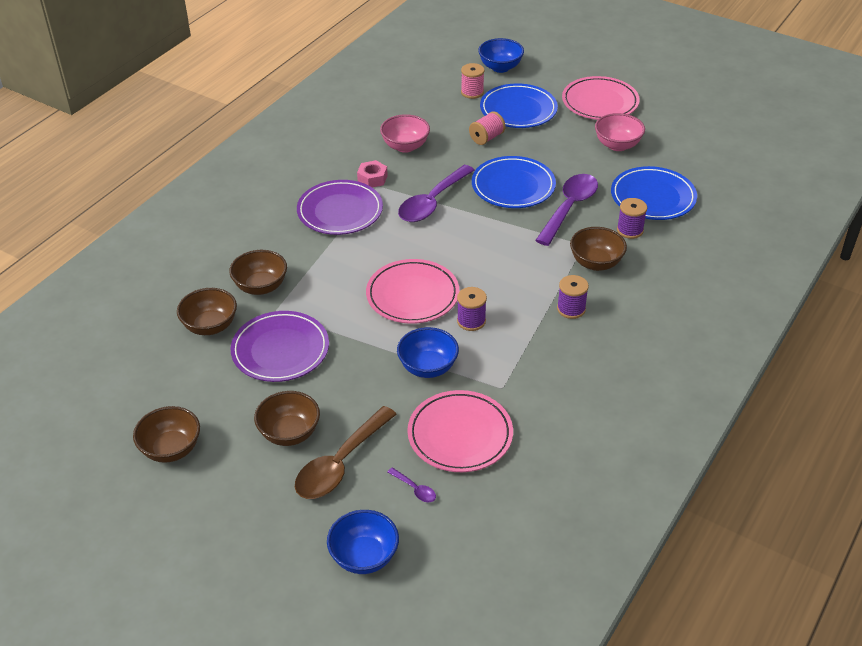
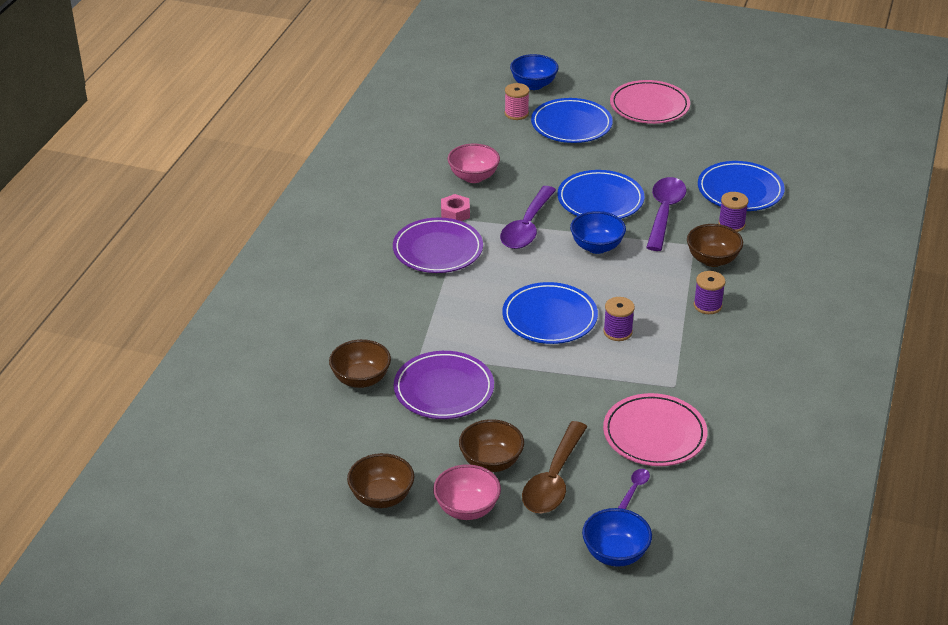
camera: 15 degrees left, 5 degrees down
brown bowl [229,250,287,295] -> none
pink plate [366,259,459,324] -> blue plate [502,282,598,344]
purple spoon [387,467,436,502] -> purple spoon turned 90 degrees counterclockwise [618,469,650,509]
blue bowl [397,327,459,378] -> blue bowl moved to [570,211,626,254]
pink spool [469,111,506,145] -> none
pink bowl [595,113,645,151] -> pink bowl moved to [433,464,501,520]

